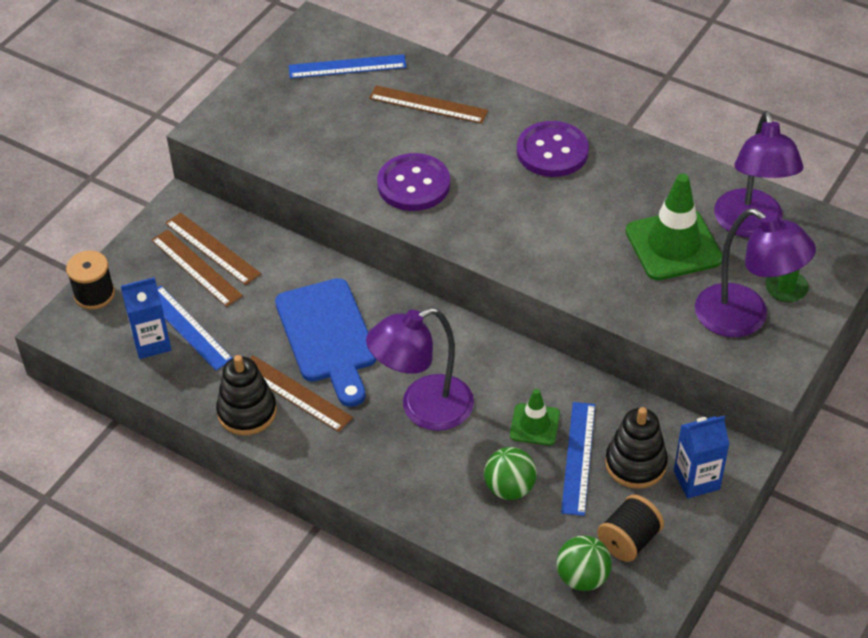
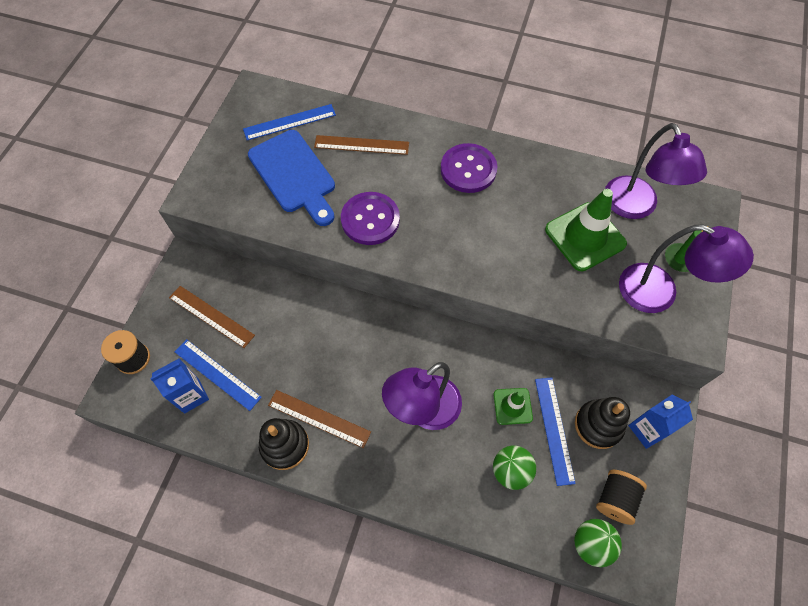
camera: 15 degrees left, 15 degrees up
brown ruler [165,212,261,285] -> none
blue cutting board [275,278,377,407] -> blue cutting board moved to [248,130,335,226]

